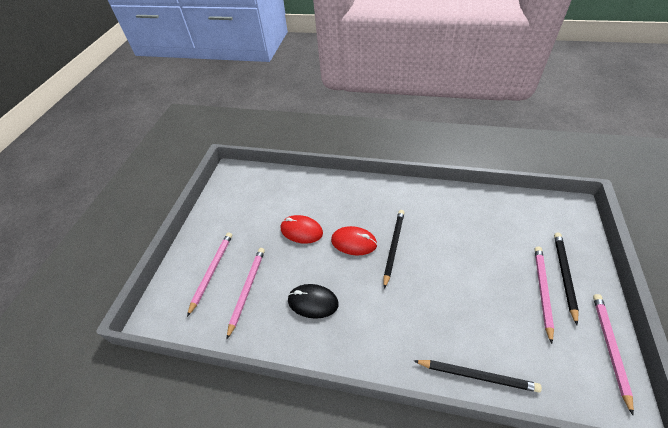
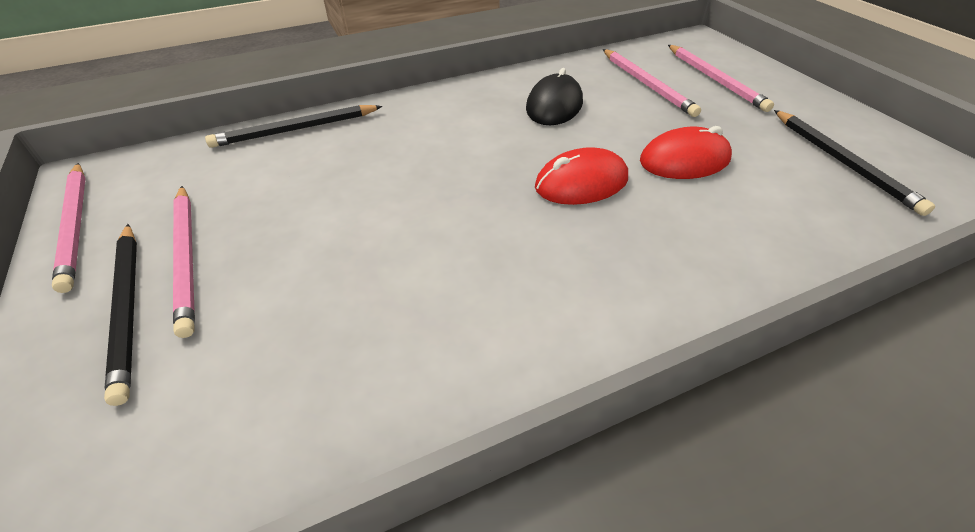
camera: 140 degrees right, 5 degrees down
black mouse [288,284,339,319] -> black mouse turned 45 degrees counterclockwise [526,68,583,125]
black pencil [384,210,405,289] -> black pencil moved to [774,110,935,216]

